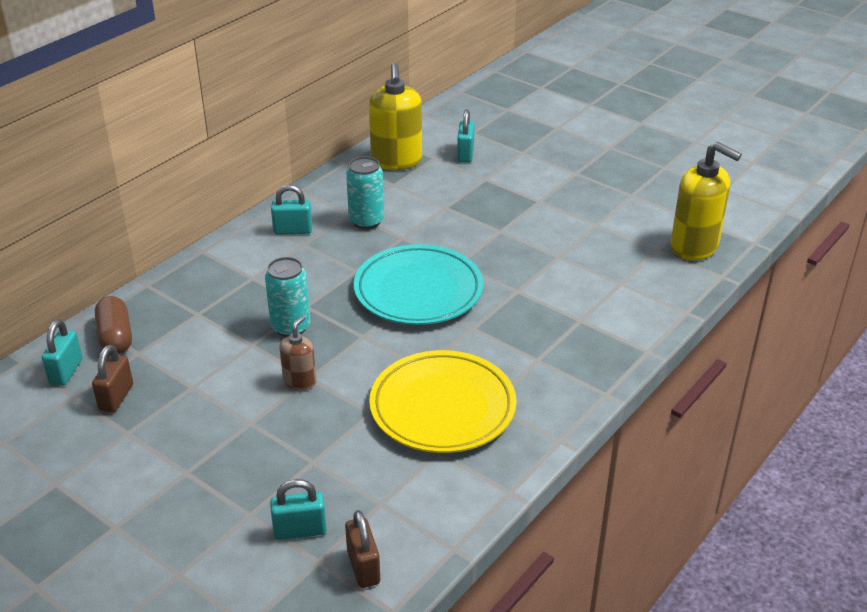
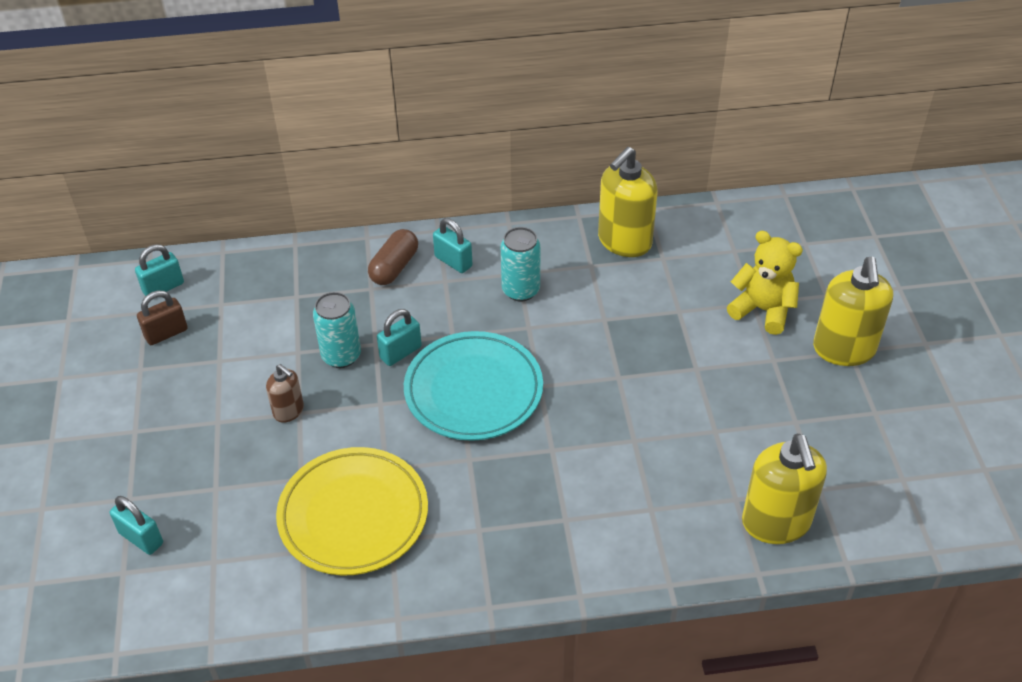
camera: 45 degrees right, 10 degrees up
brown capsule [95,296,132,355] -> brown capsule moved to [368,229,418,285]
brown soap dispenser [279,316,316,391] -> brown soap dispenser turned 60 degrees clockwise [266,364,304,423]
brown padlock [345,510,380,588] -> none
turquoise padlock [457,109,475,162] -> turquoise padlock moved to [377,309,422,366]
none -> yellow teddy bear [727,231,803,335]
none -> yellow soap dispenser [813,257,893,366]

